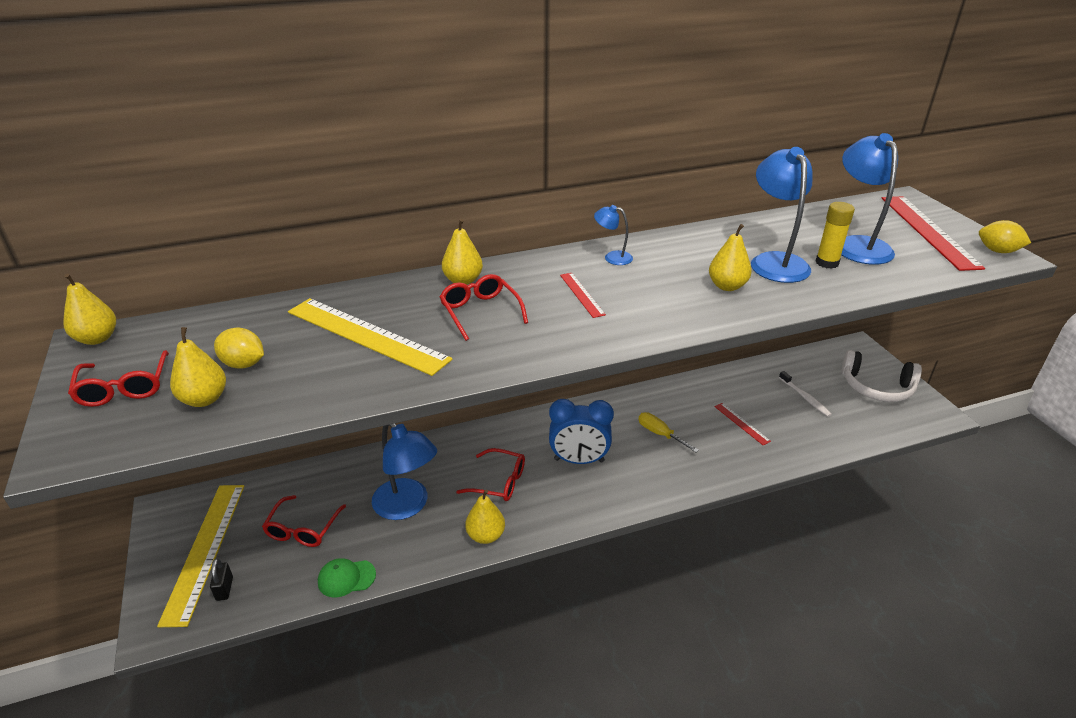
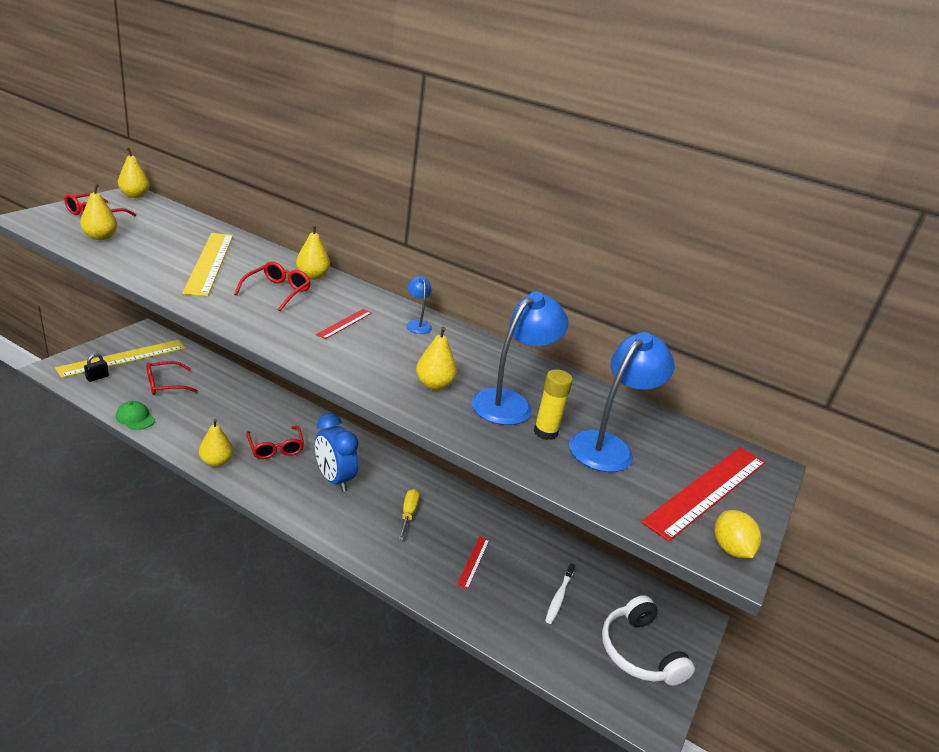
camera: 45 degrees right, 5 degrees down
yellow lemon [214,328,264,369] -> none
blue lamp [372,423,437,520] -> none

